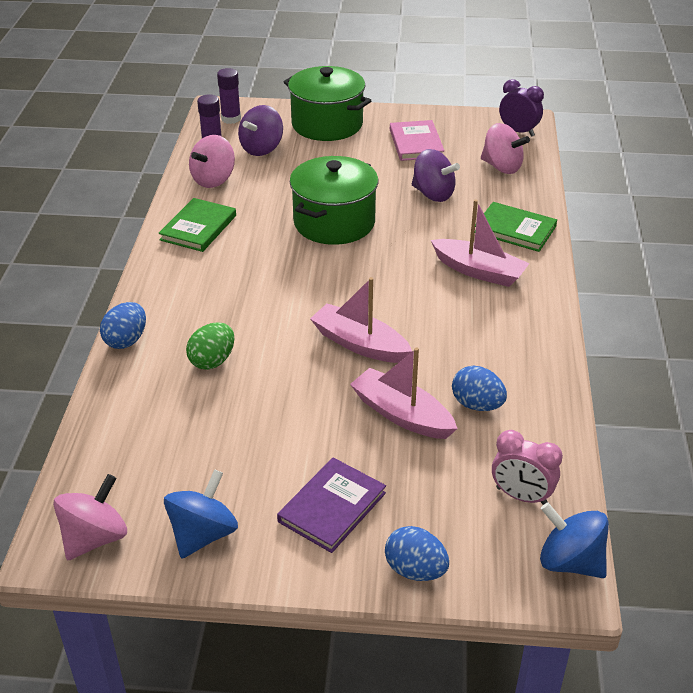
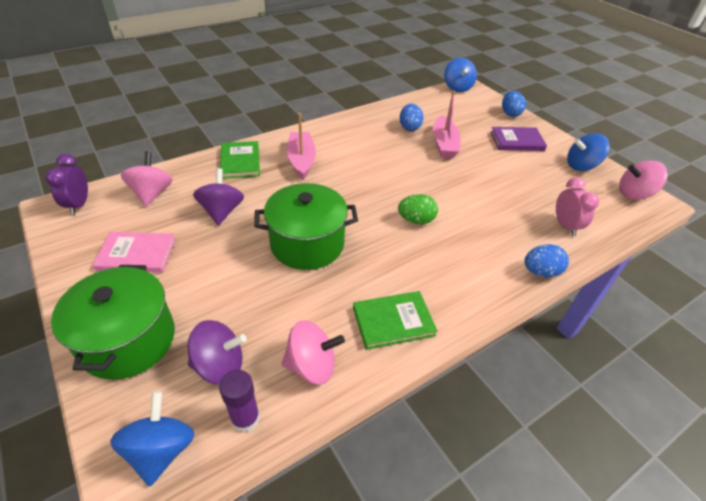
camera: 130 degrees left, 5 degrees up
green egg [186,322,234,370] -> green egg moved to [398,194,438,224]
purple glue stick [217,68,241,124] -> blue spinning top [110,392,194,486]
pink boat [310,277,412,363] -> none
pink book [390,120,445,161] -> pink book turned 45 degrees clockwise [93,232,176,273]
pink clock [492,430,563,505] -> pink clock moved to [556,177,599,236]

